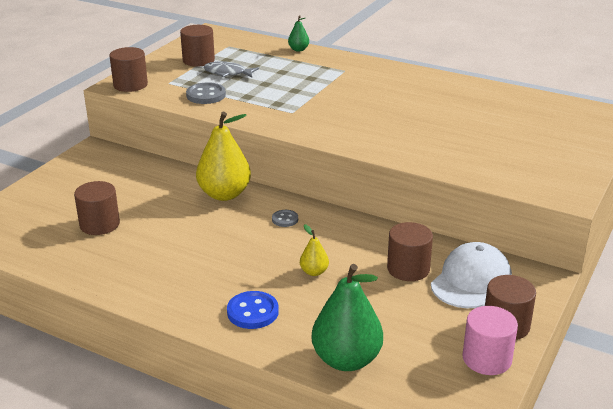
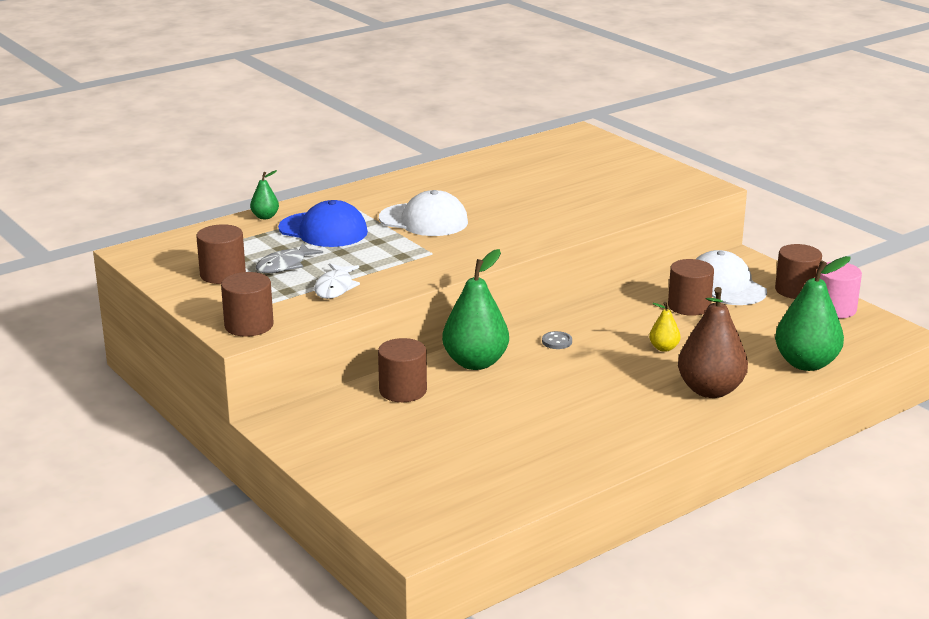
camera: 65 degrees left, 5 degrees down
brown cylinder [74,181,120,235] -> brown cylinder moved to [378,338,427,402]
grey button [186,82,226,104] -> white fish [314,263,360,299]
yellow pear [196,112,251,201] -> green pear [442,249,509,370]
blue button [227,291,279,329] -> brown pear [678,287,748,398]
none -> blue cap [278,200,368,247]
none -> white cap [379,190,468,236]

